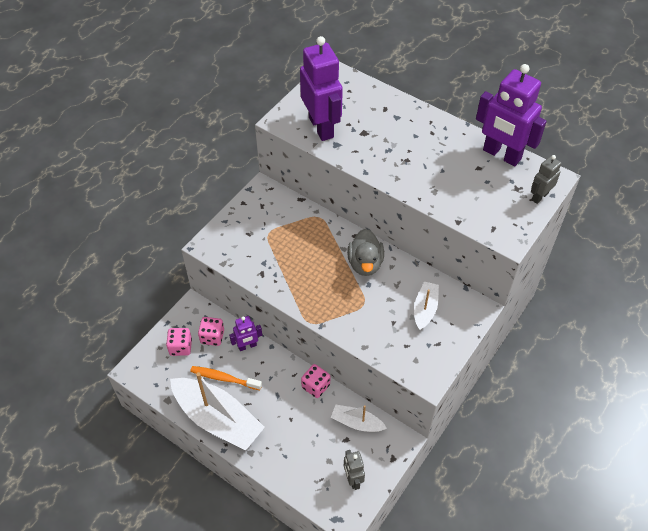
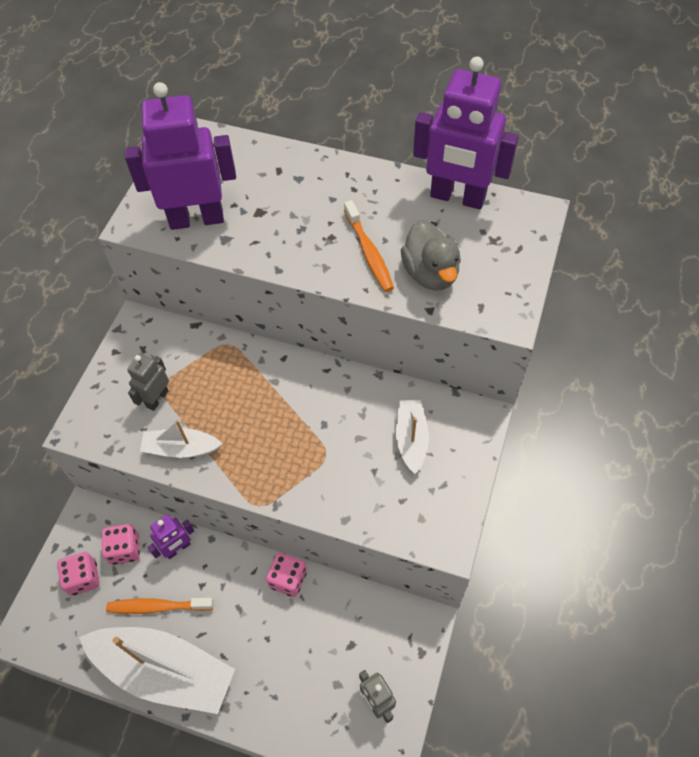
camera: 15 degrees left, 5 degrees up
purple robot [300,36,343,141] -> purple robot turned 60 degrees counterclockwise [125,82,236,230]
white boat [331,405,387,432] -> white boat moved to [140,420,222,458]
grey duck [347,229,384,276] -> grey duck moved to [401,220,461,291]
grey robot [531,155,561,204] -> grey robot moved to [127,353,169,411]
none -> orange toothbrush [344,200,394,292]

